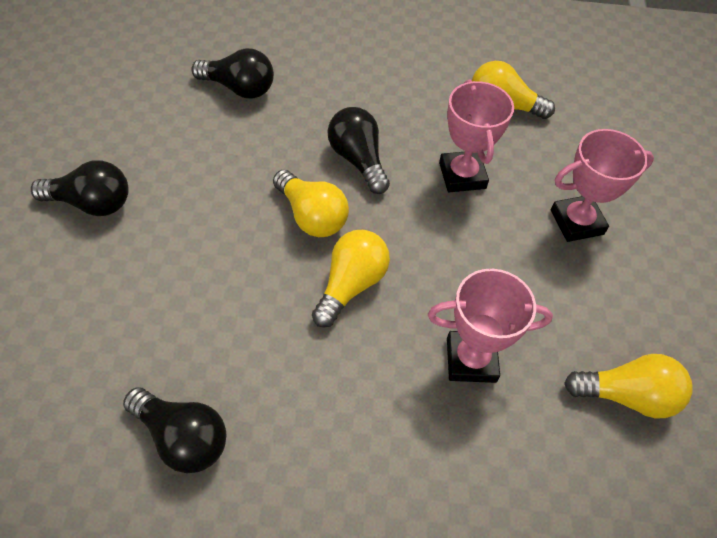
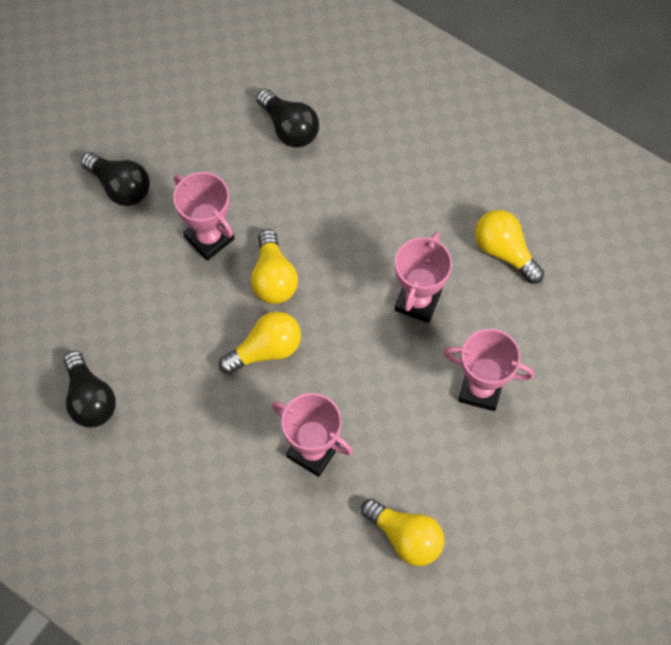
camera: 35 degrees right, 10 degrees up
black light bulb [328,107,390,194] -> none
none -> pink trophy [173,172,234,261]

